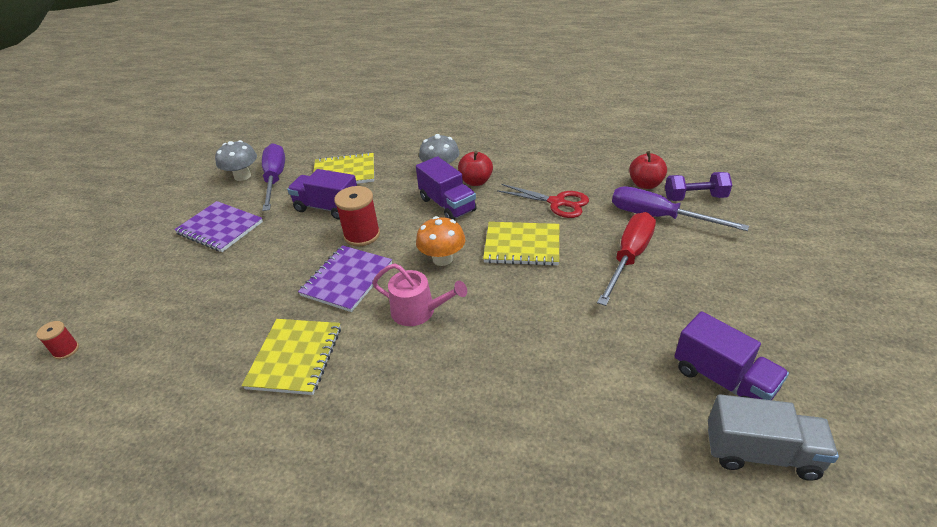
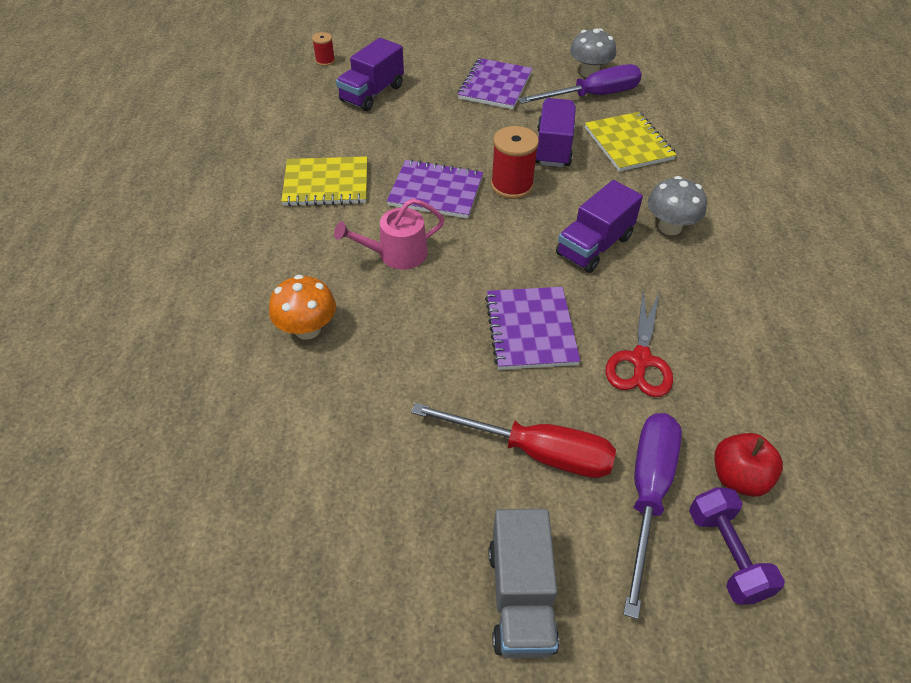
camera: 75 degrees right, 10 degrees up
pink watering can [372,263,467,326] -> pink watering can turned 60 degrees clockwise [334,198,445,270]
orange mushroom [416,216,465,266] -> orange mushroom moved to [269,275,336,340]
red apple [458,151,493,186] -> none
yellow notebook [483,222,559,266] -> purple notebook [485,287,580,370]
purple truck [674,311,789,400] -> purple truck moved to [336,38,404,111]
grey truck [708,394,839,481] -> grey truck moved to [489,509,559,658]

